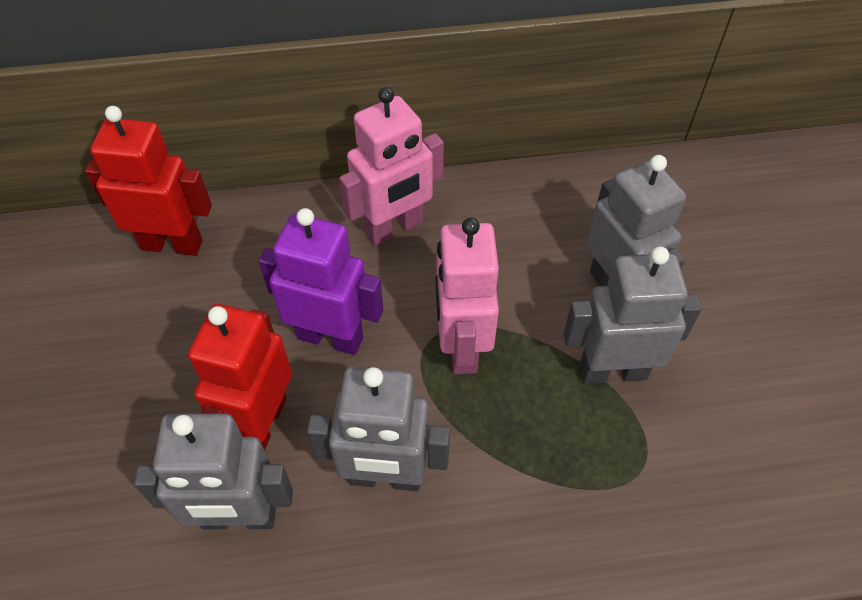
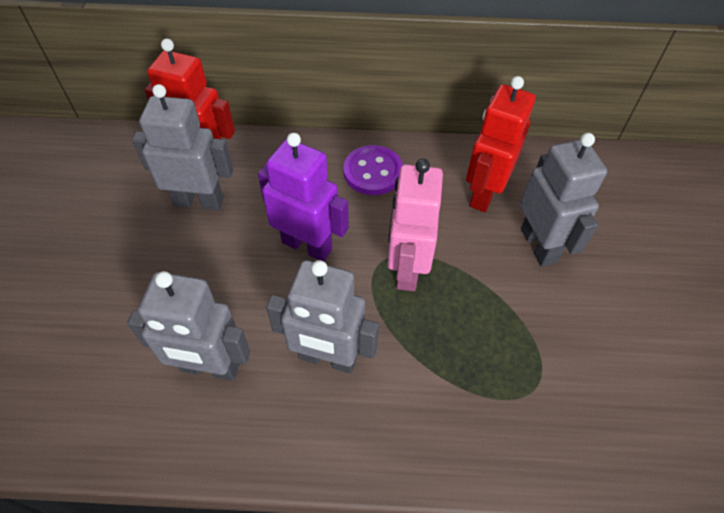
camera: 10 degrees right, 0 degrees up
red robot [188,304,292,451] -> red robot moved to [466,76,535,212]
pink robot [339,87,444,246] -> purple button [343,145,403,195]
grey robot [563,246,702,384] -> grey robot moved to [132,84,233,211]

